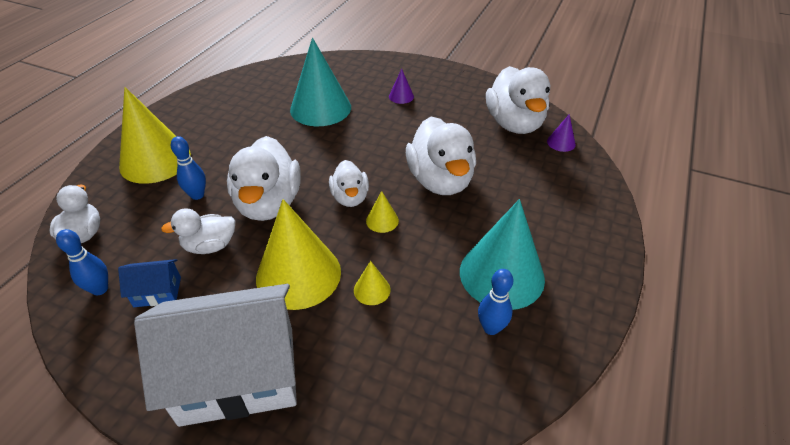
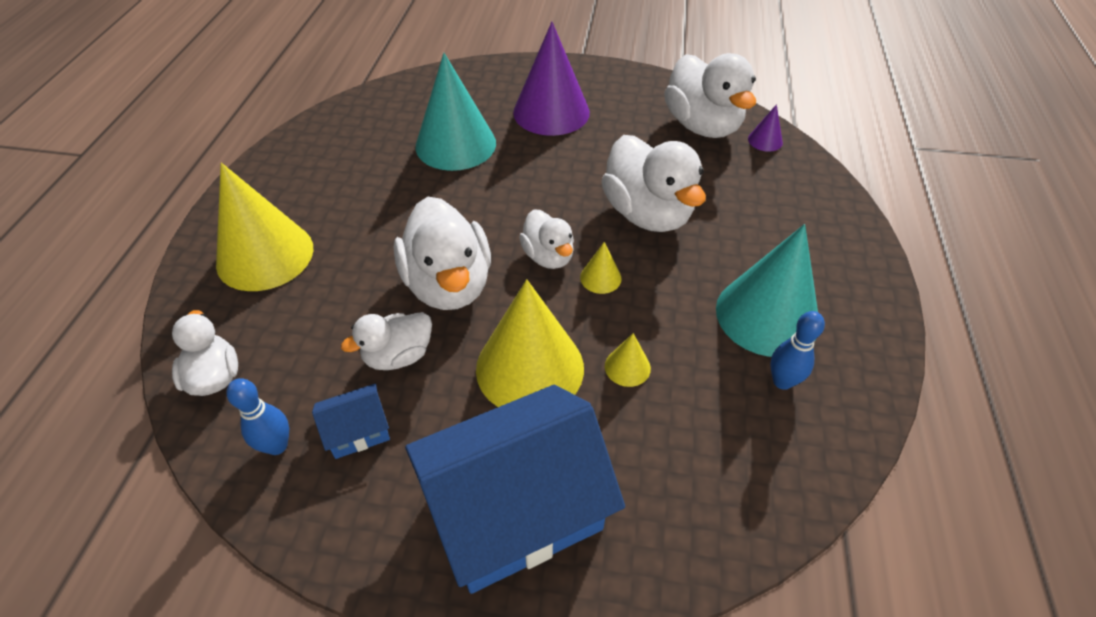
camera: 15 degrees left, 5 degrees up
white house [134,284,297,427] -> blue house [405,385,625,594]
blue bowling pin [171,136,206,200] -> none
purple cone [389,69,414,104] -> purple cone [513,22,590,136], size x2.35

